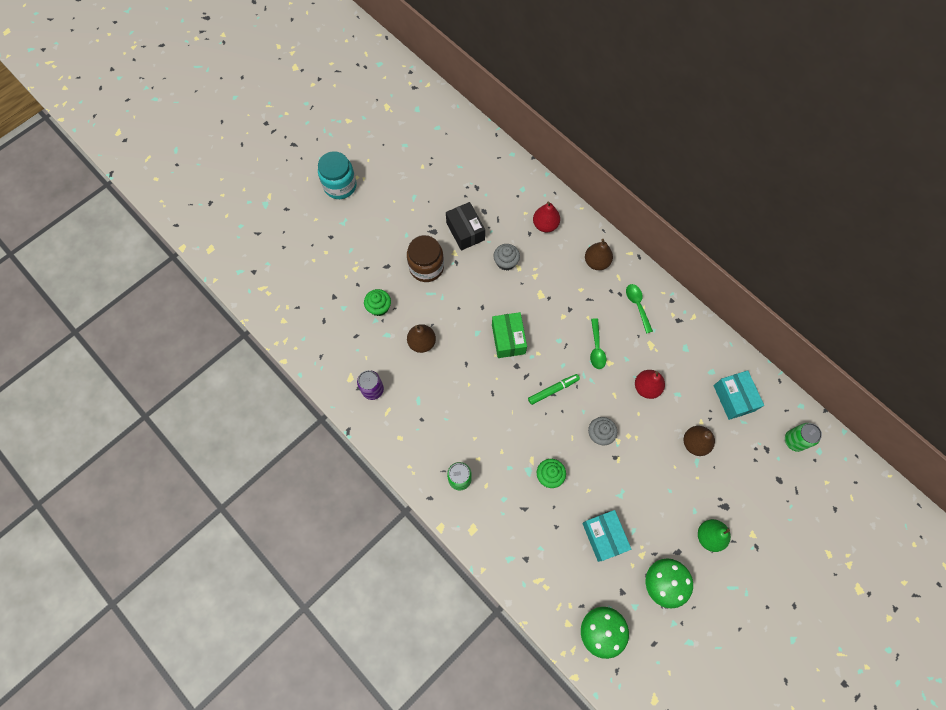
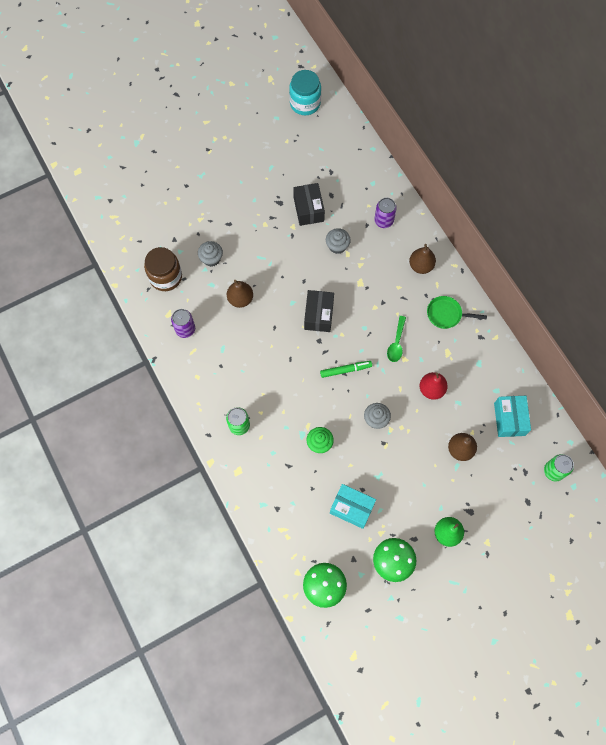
camera: 15 degrees right, 0 degrees up
turquoise jar [318,151,357,199] -> turquoise jar moved to [289,70,321,115]
green cupcake [364,289,391,316] -> grey cupcake [198,241,223,267]
brown jar [407,235,444,282] -> brown jar moved to [144,247,182,291]
green box [492,312,527,358] -> black box [304,290,334,332]
red pear [533,202,560,232] -> purple can [374,198,397,228]
turquoise box [582,510,631,562] -> turquoise box turned 60 degrees counterclockwise [330,484,376,529]
green spoon [626,284,653,334] -> green pan [427,296,487,329]

